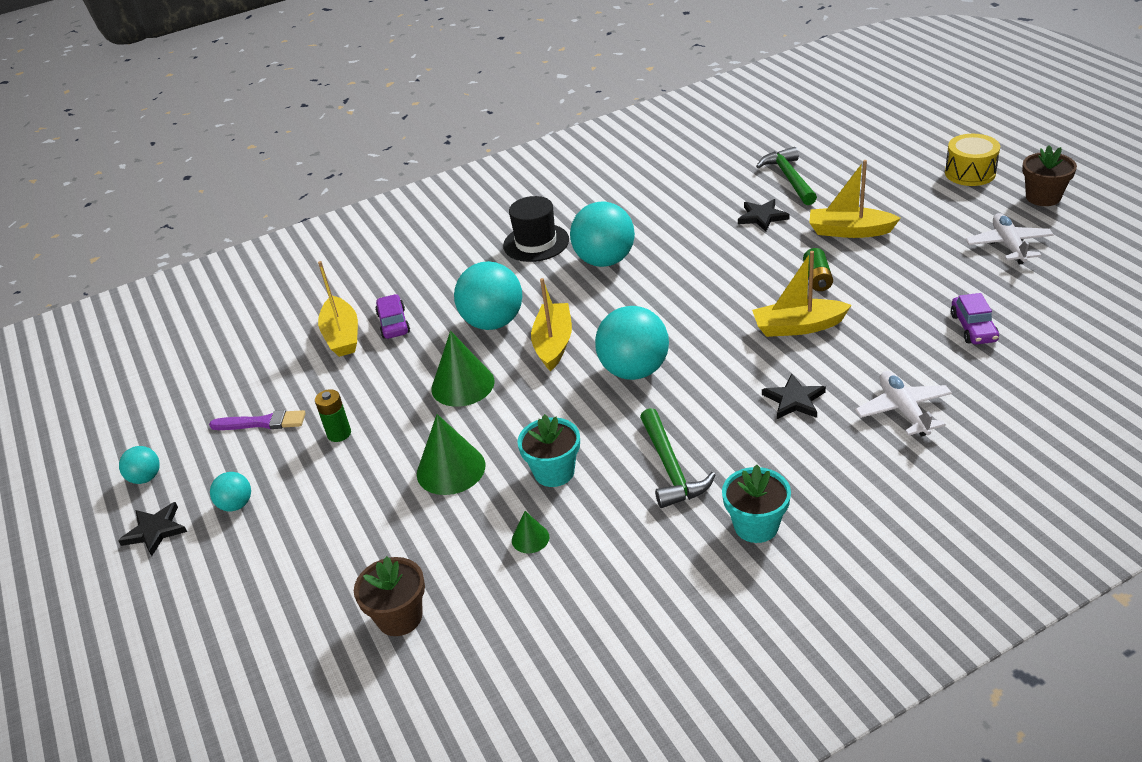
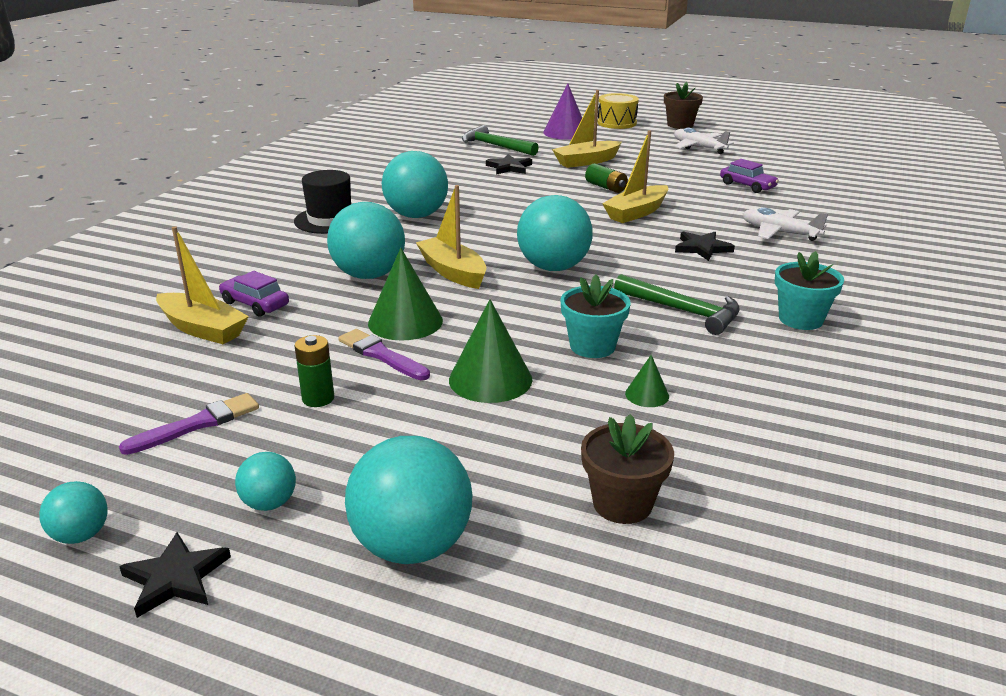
camera: 45 degrees left, 10 degrees down
none -> purple brush [338,329,430,380]
none -> turquoise ball [345,436,473,564]
none -> purple cone [543,83,582,140]

